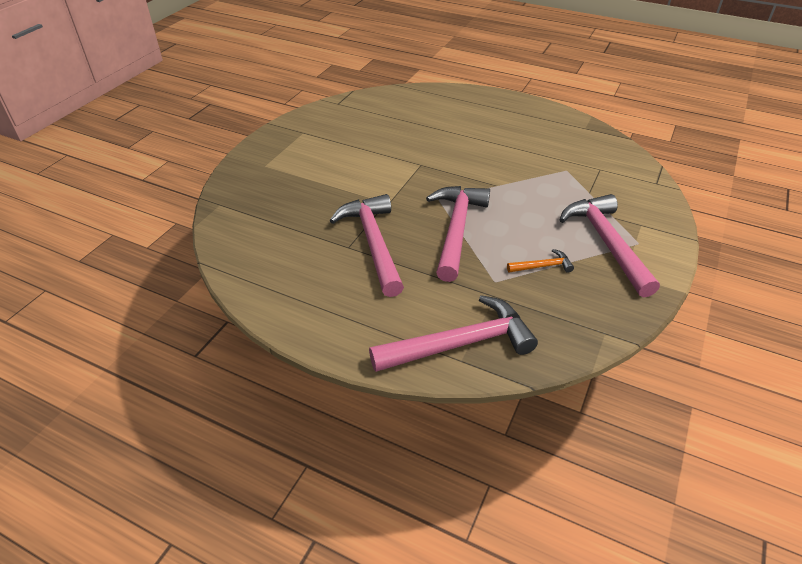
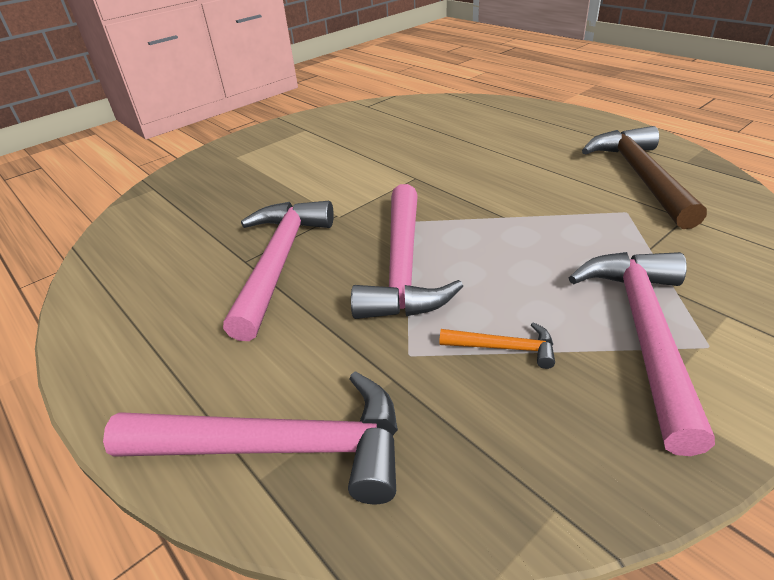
camera: 25 degrees right, 5 degrees down
pink hammer [426,186,490,282] -> pink hammer turned 150 degrees clockwise [351,184,463,319]
none -> brown hammer [582,126,707,229]

